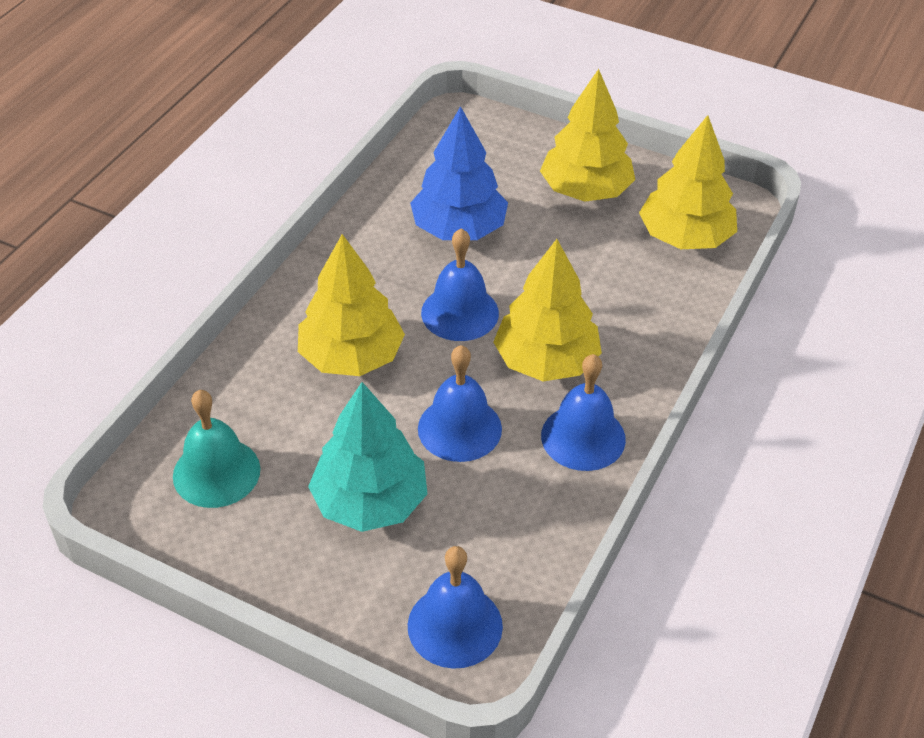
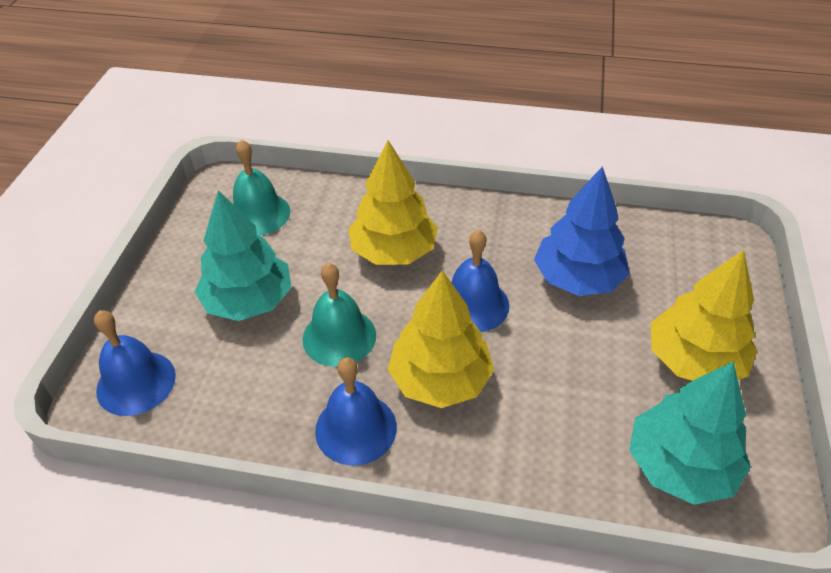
camera: 75 degrees right, 0 degrees up
blue bell [418,345,502,462] -> turquoise bell [302,263,376,367]
yellow tree [639,115,737,249] -> turquoise tree [629,361,751,505]

